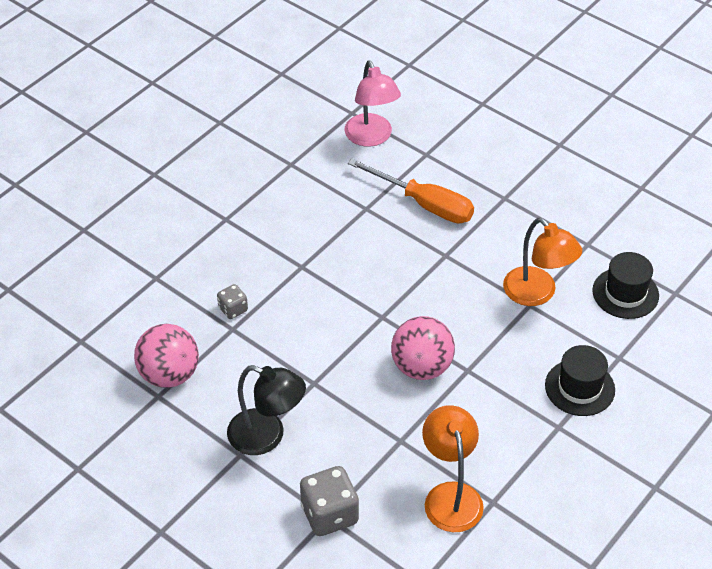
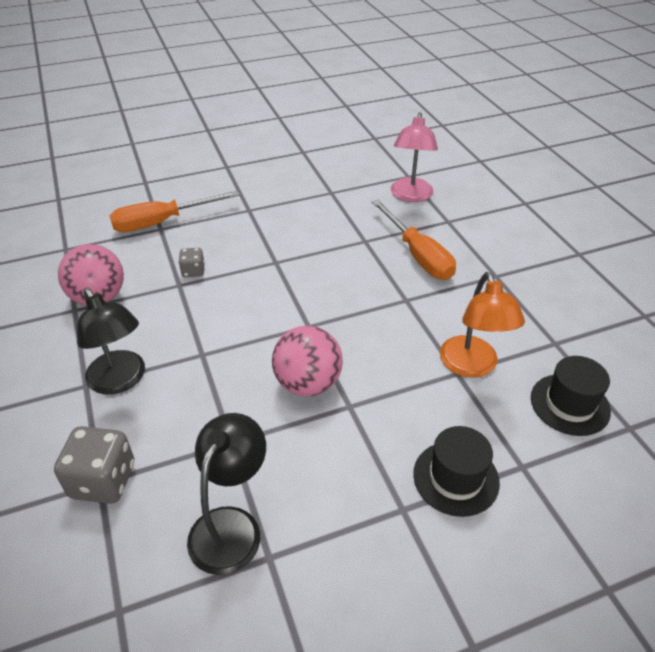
camera: 30 degrees right, 5 degrees down
orange lamp [422,405,484,532] -> black lamp [187,413,266,575]
none -> orange screwdriver [110,191,240,232]

